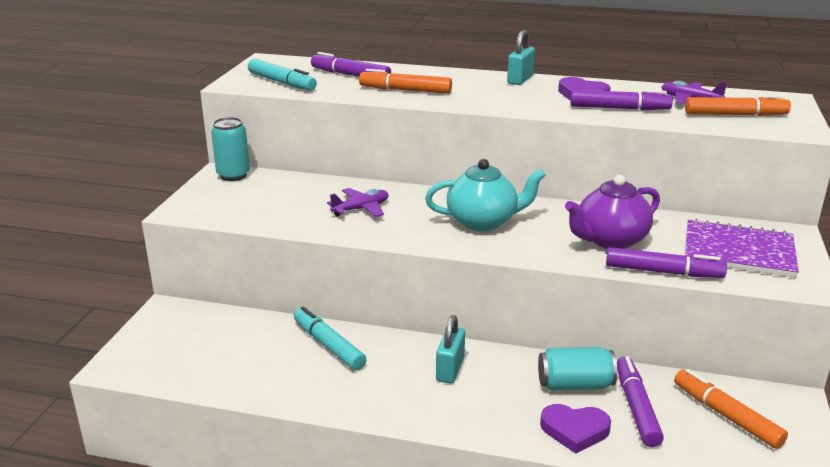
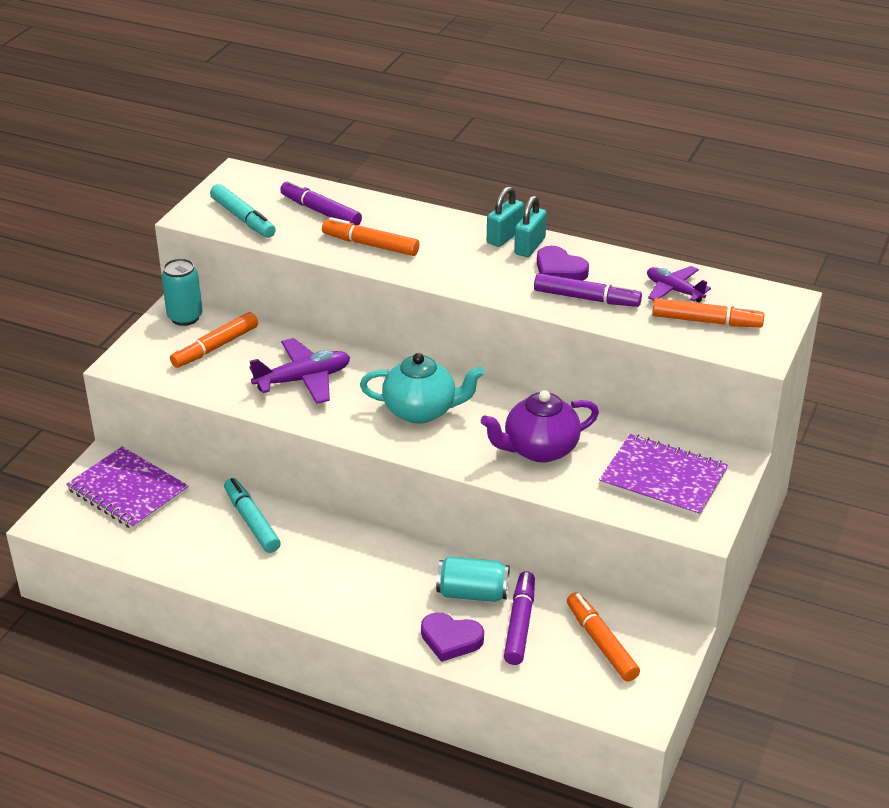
camera: 10 degrees right, 10 degrees up
purple plane [327,188,389,217] -> purple plane [249,338,350,404], size x1.51
turquoise padlock [436,315,465,384] -> turquoise padlock moved to [514,196,547,257]
purple marker [606,247,727,278] -> none
none -> purple notebook [66,447,189,530]
none -> orange marker [170,312,258,368]

